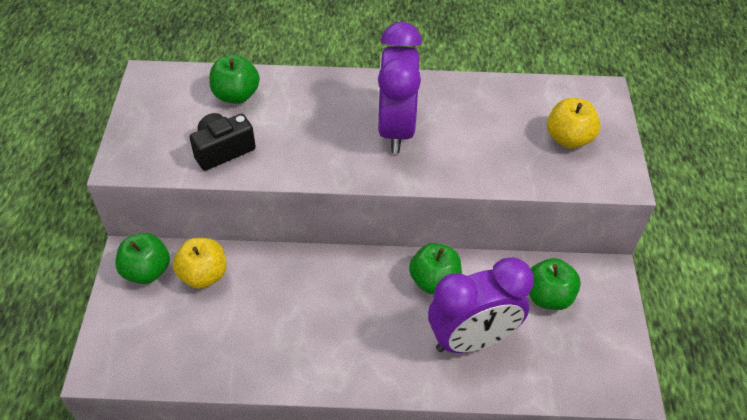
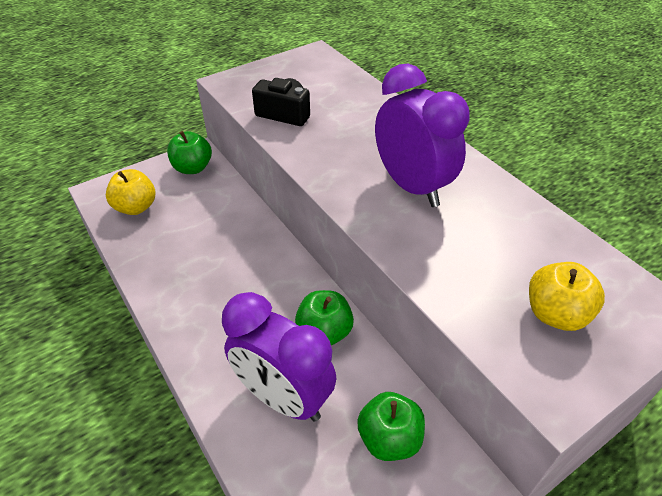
camera: 55 degrees right, 5 degrees down
yellow apple [173,238,227,289] -> yellow apple moved to [106,169,155,215]
green apple [209,55,260,104] -> none
purple clock [377,22,422,154] -> purple clock turned 90 degrees clockwise [375,64,470,207]

